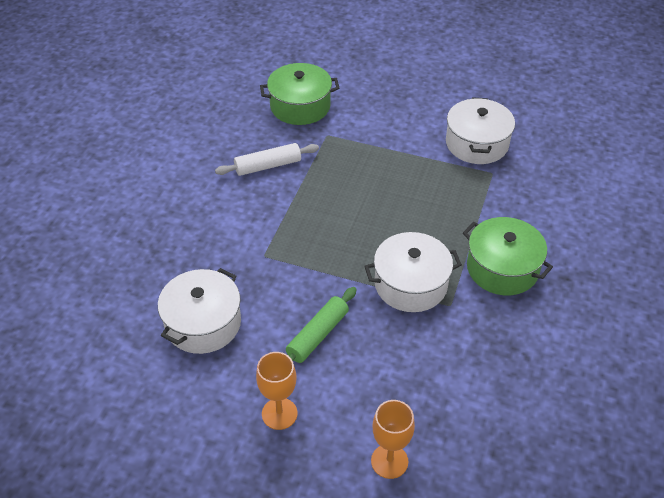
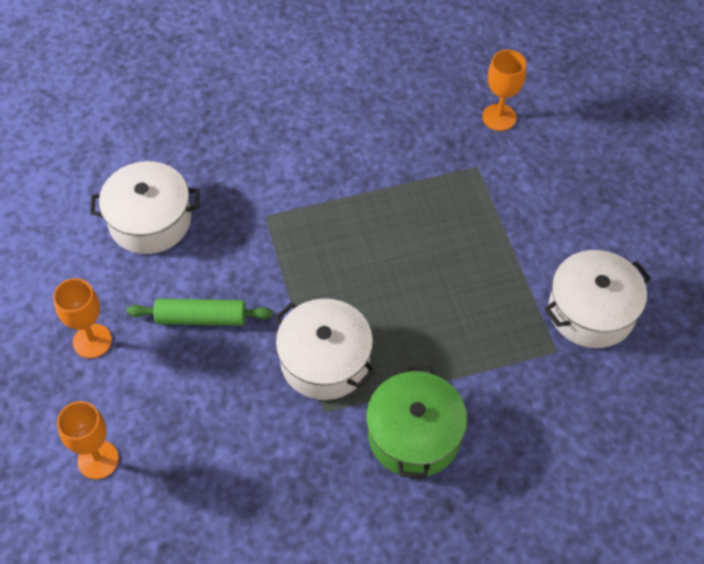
camera: 55 degrees right, 10 degrees up
white rolling pin [215,143,319,176] -> none
green pot [260,63,340,125] -> orange goblet [482,50,526,131]

